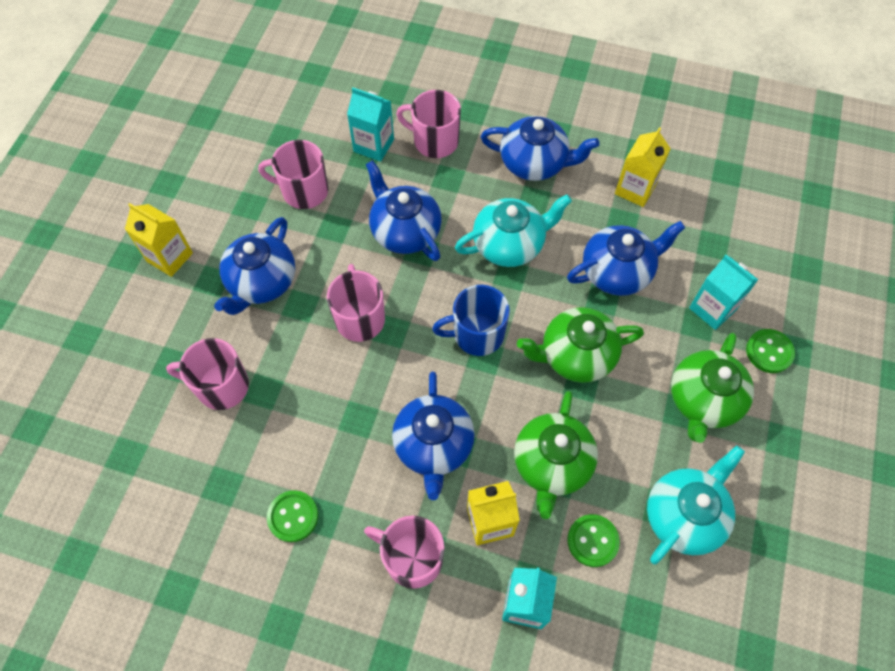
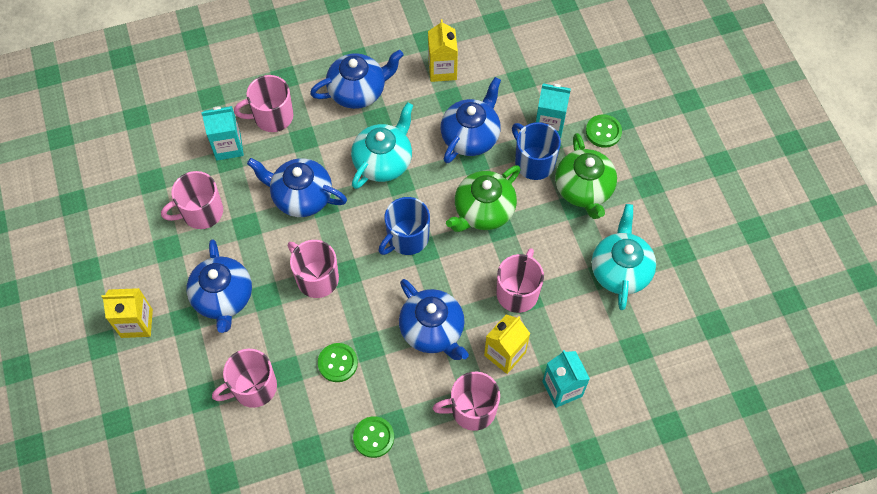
camera: 35 degrees left, 0 degrees up
green teapot [514,391,598,519] -> pink mug [496,248,544,313]
green button [567,514,620,567] -> green button moved to [318,343,358,382]
none -> blue mug [512,122,561,180]

